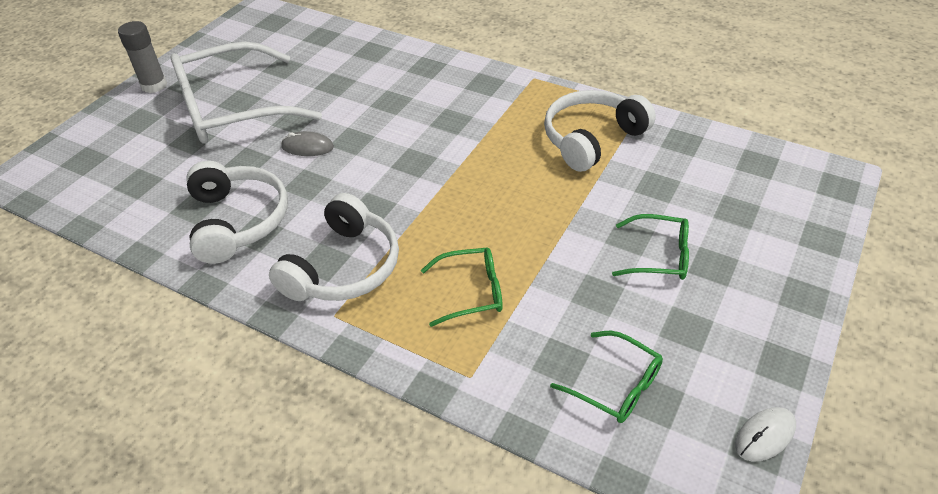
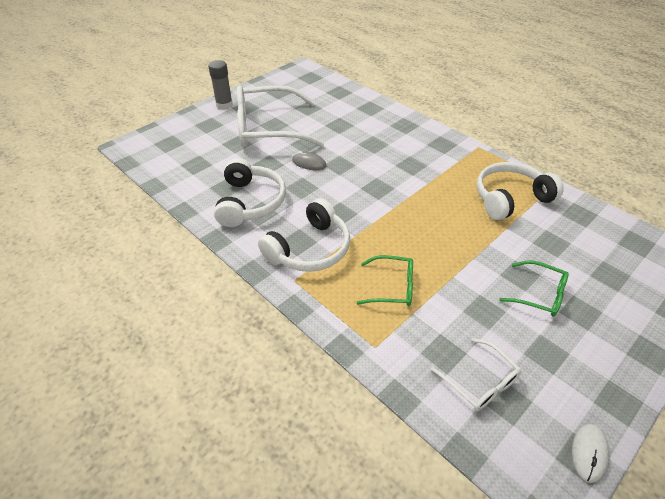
camera: 15 degrees right, 0 degrees up
green glasses [550,331,663,423] -> white glasses [431,338,521,411]
white mouse [735,407,796,462] -> white mouse turned 45 degrees counterclockwise [572,424,609,483]

